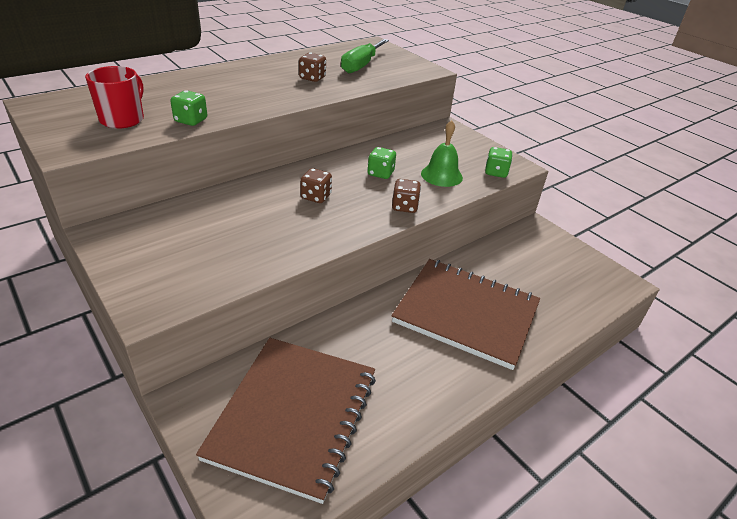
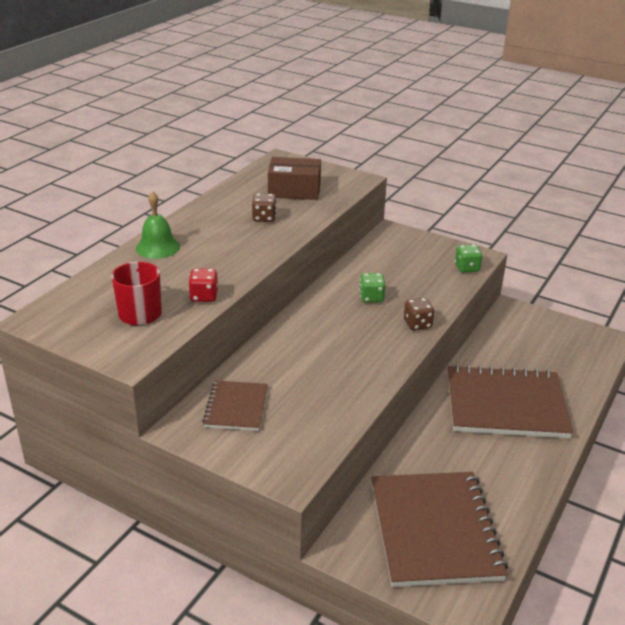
camera: 20 degrees left, 5 degrees down
green dice [170,90,207,126] -> red dice [188,268,218,302]
brown dice [300,168,332,203] -> none
green screwdriver [341,39,389,73] -> brown box [268,157,321,200]
green bell [421,120,463,187] -> green bell moved to [136,191,180,259]
none -> brown notebook [202,380,268,431]

